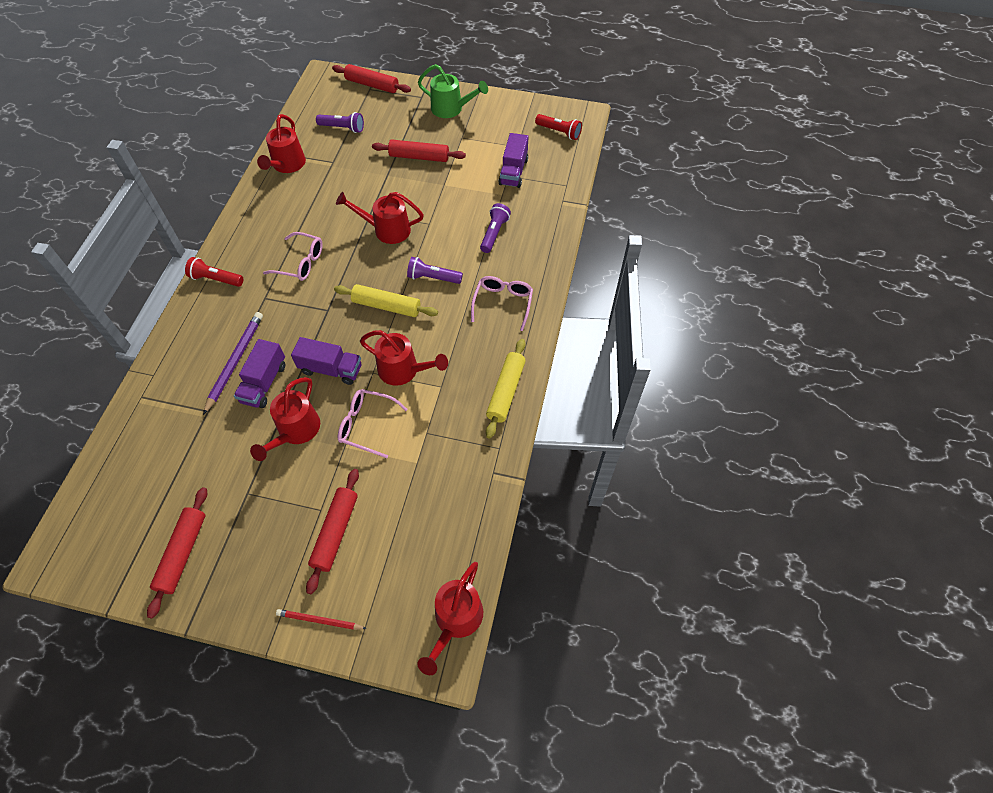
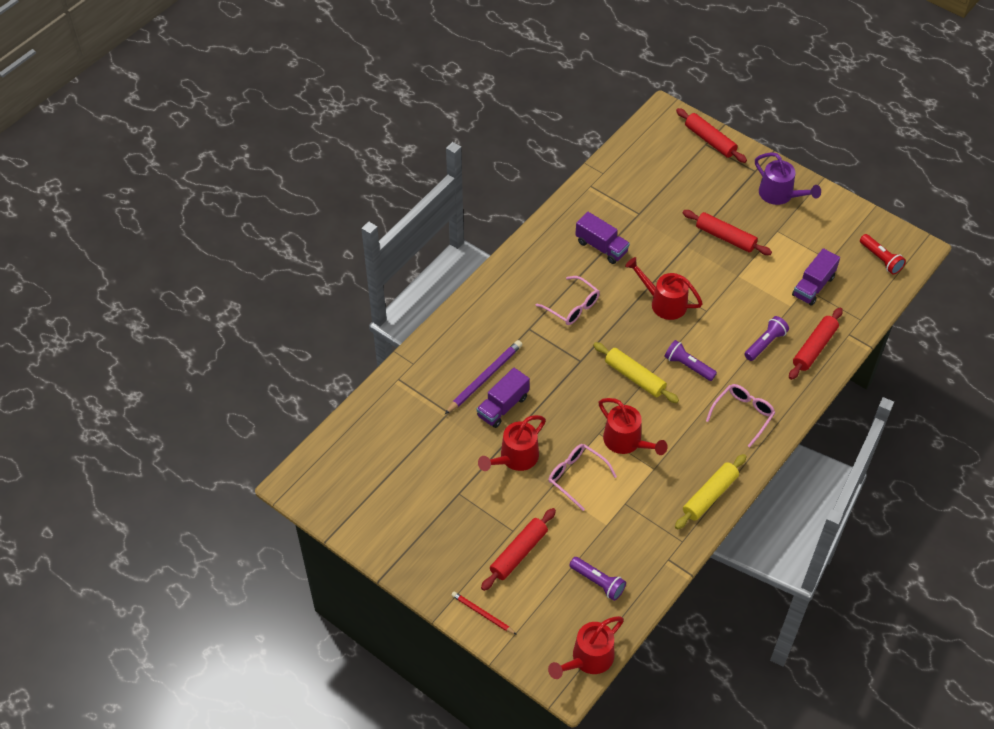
camera: 25 degrees right, 5 degrees down
red rolling pin [147,487,207,619] -> red rolling pin moved to [789,307,843,380]
red flashlight [185,257,243,287] -> none
red watering can [257,114,306,173] -> none
purple truck [291,337,361,385] -> purple truck moved to [575,212,630,264]
purple flashlight [316,112,364,133] -> purple flashlight moved to [569,557,626,601]
green watering can [418,64,488,118] -> purple watering can [755,152,821,205]

